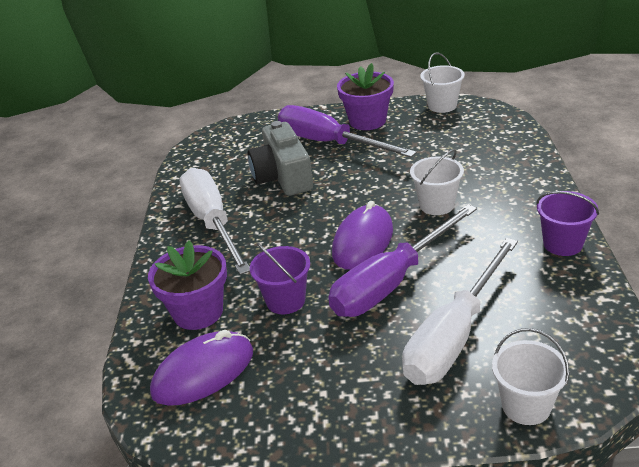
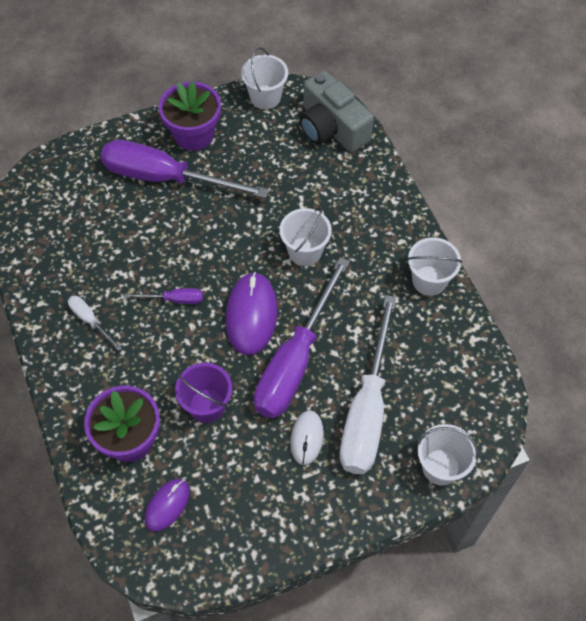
camera: 25 degrees left, 25 degrees up
purple mouse [150,330,253,406] -> purple mouse [145,479,190,532], size x0.59
white screwdriver [179,168,250,275] -> white screwdriver [68,296,122,351], size x0.42
grey camera [248,121,313,196] -> grey camera moved to [299,70,374,152]
purple bucket [536,191,599,256] -> white bucket [407,237,462,296]
none -> purple screwdriver [125,288,203,304]
none -> white mouse [290,410,324,465]

